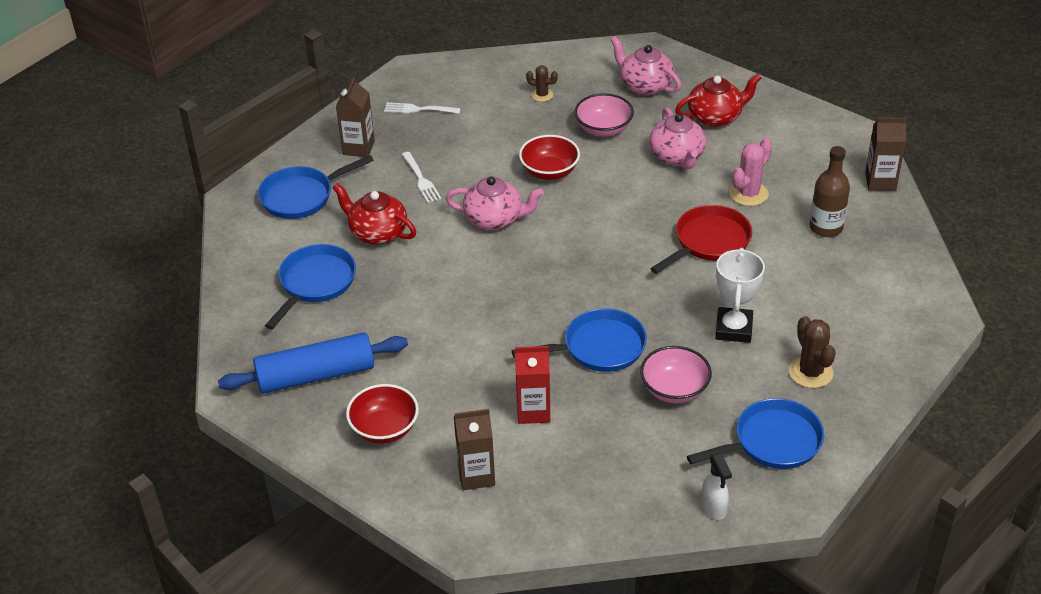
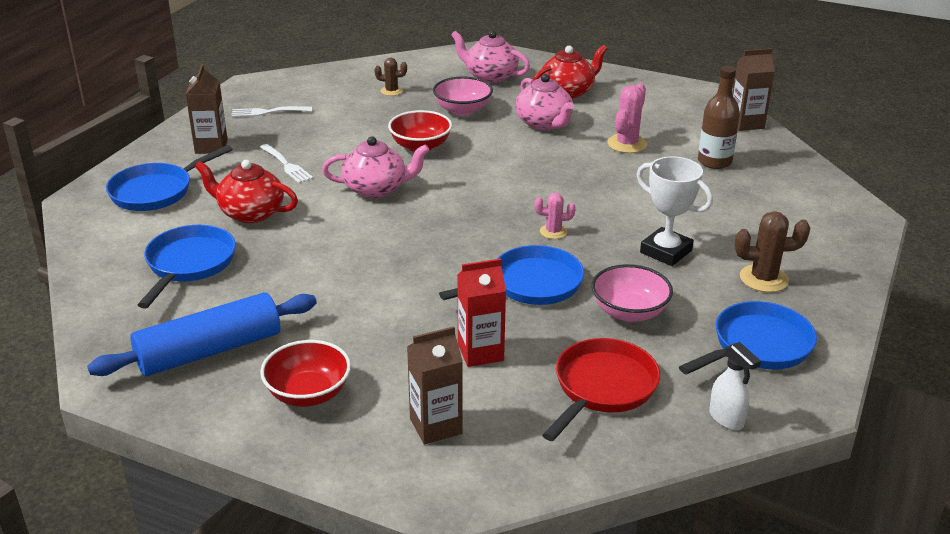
camera: 15 degrees left, 10 degrees down
red pan [650,205,752,274] -> red pan moved to [542,338,660,441]
white trophy [715,248,765,343] -> white trophy turned 45 degrees counterclockwise [637,156,713,266]
brown cactus [789,316,836,388] -> brown cactus turned 60 degrees counterclockwise [735,211,810,292]
none -> pink cactus [535,193,576,239]

